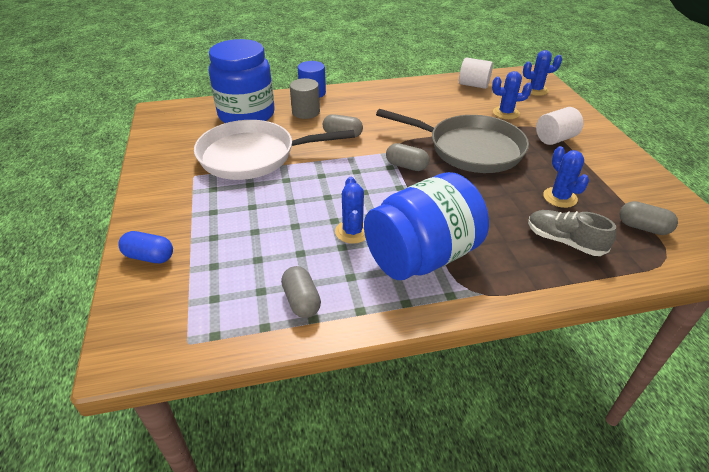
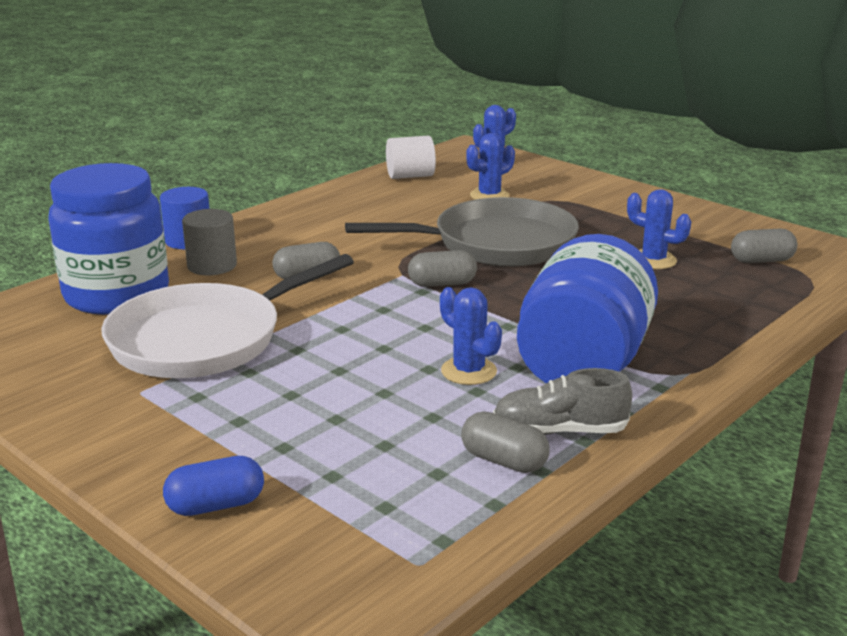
camera: 35 degrees left, 15 degrees down
grey shoe [528,210,616,256] -> grey shoe moved to [493,368,632,435]
white cylinder [536,107,583,145] -> none

